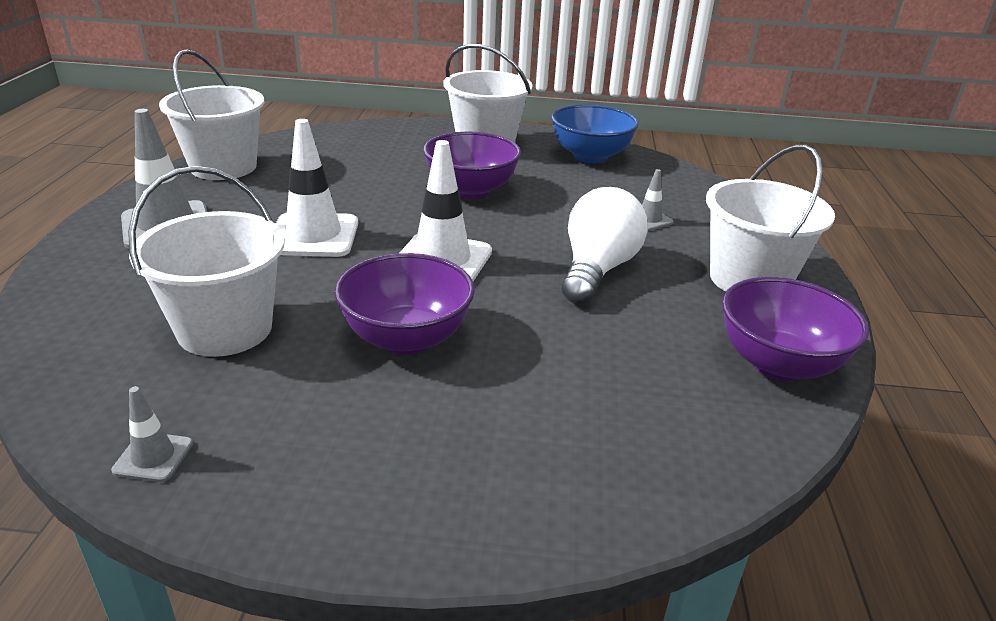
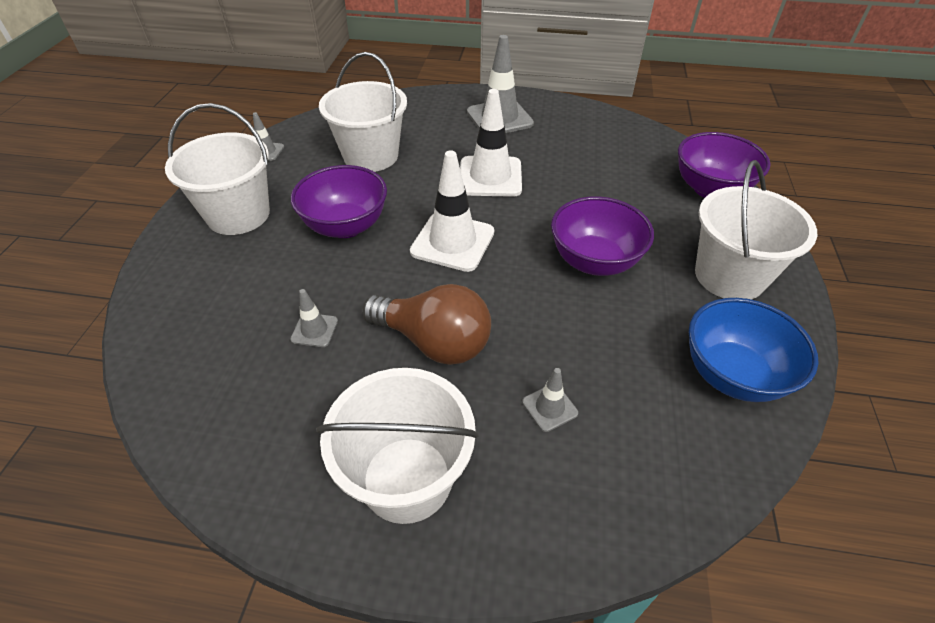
camera: 95 degrees right, 15 degrees up
white bucket [159,49,264,180] -> white bucket moved to [165,103,270,235]
white light bulb [562,187,648,305] -> brown light bulb [362,284,491,365]
purple bowl [722,277,869,381] -> purple bowl moved to [678,132,771,198]
none -> grey traffic cone [290,289,338,347]

